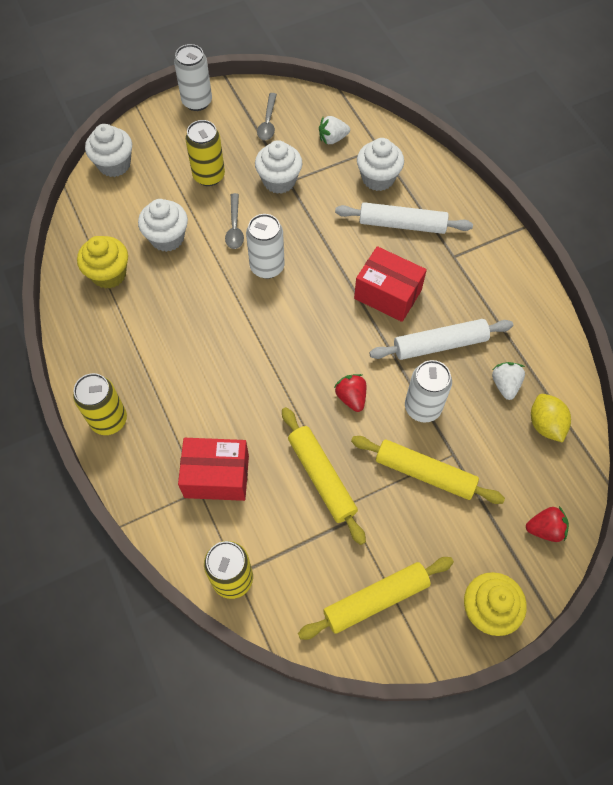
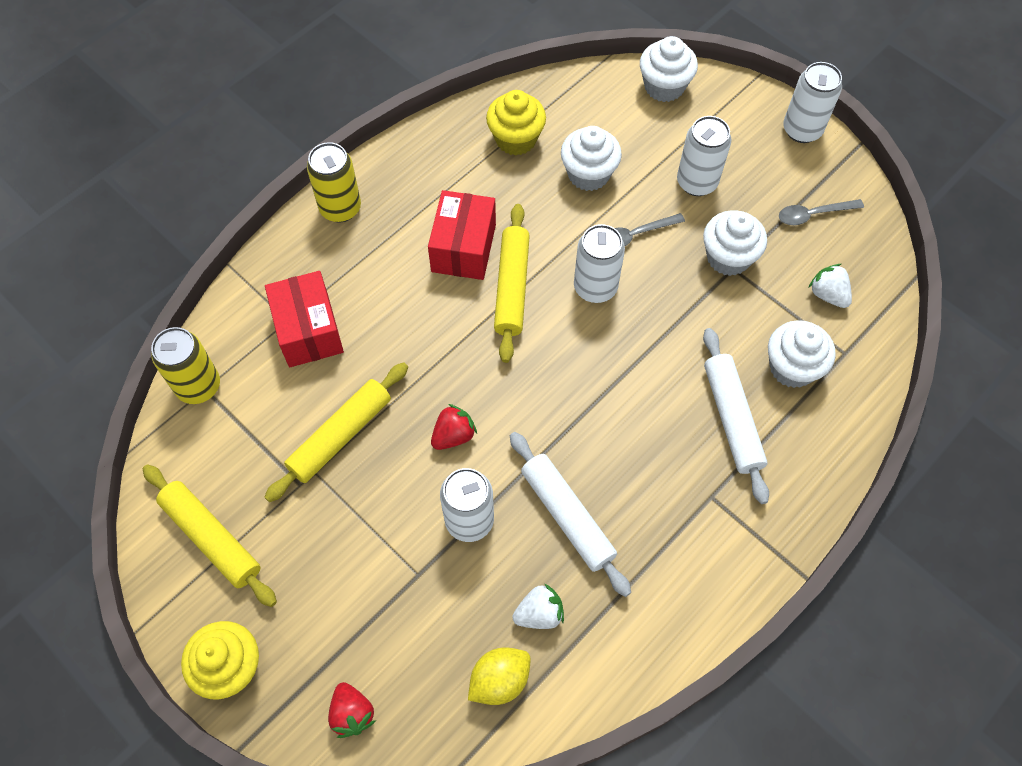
camera: 70 degrees right, 0 degrees up
yellow can [185,120,225,186] -> white can [677,116,731,196]
yellow rolling pin [351,436,505,504] -> yellow rolling pin moved to [494,204,530,363]
red box [354,246,427,322] -> red box moved to [428,190,496,280]

